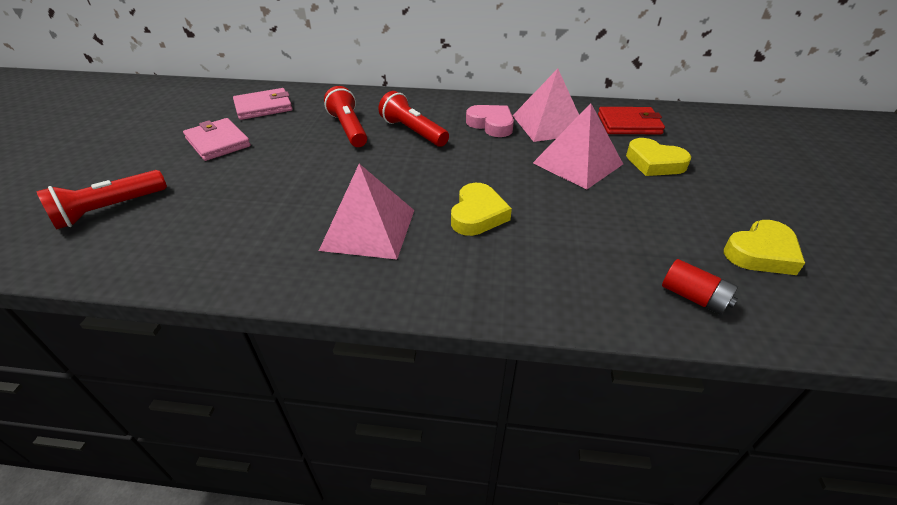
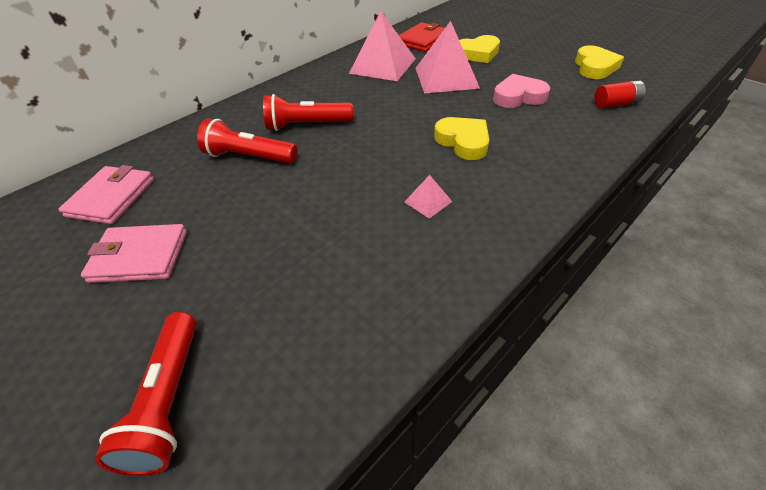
camera: 50 degrees left, 5 degrees up
pink pyramid [319,164,414,259] -> pink pyramid [404,175,452,219], size x0.45
pink heart [466,105,514,137] -> pink heart moved to [493,74,550,108]

